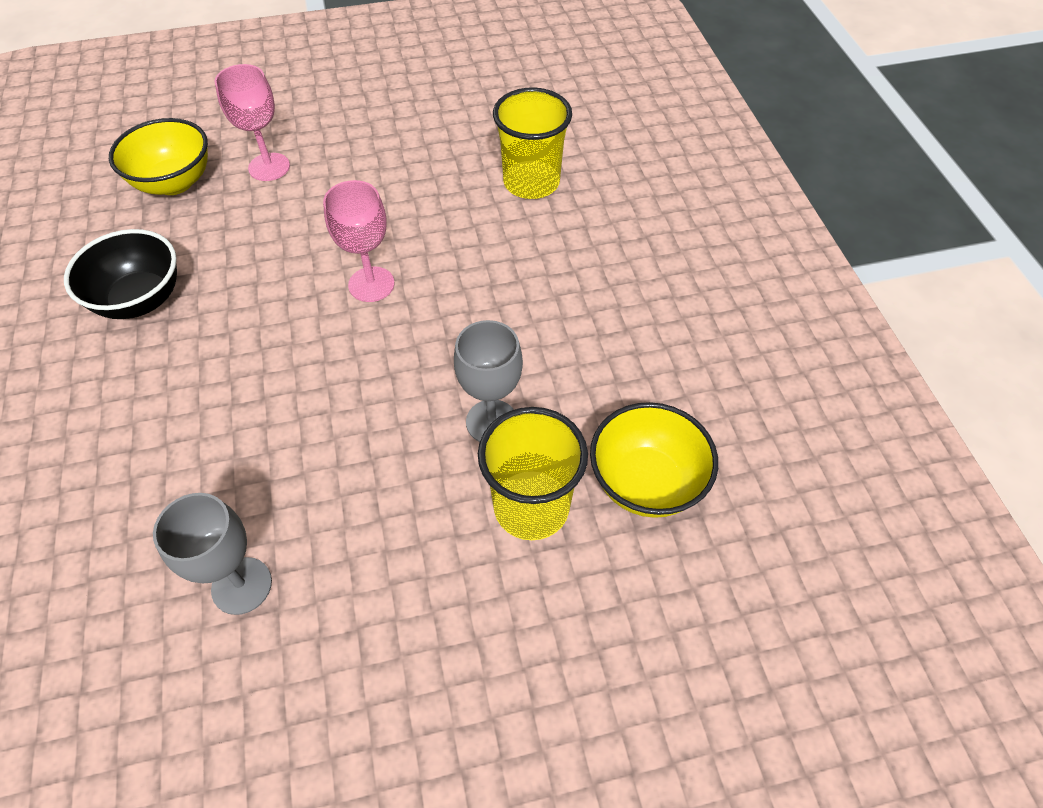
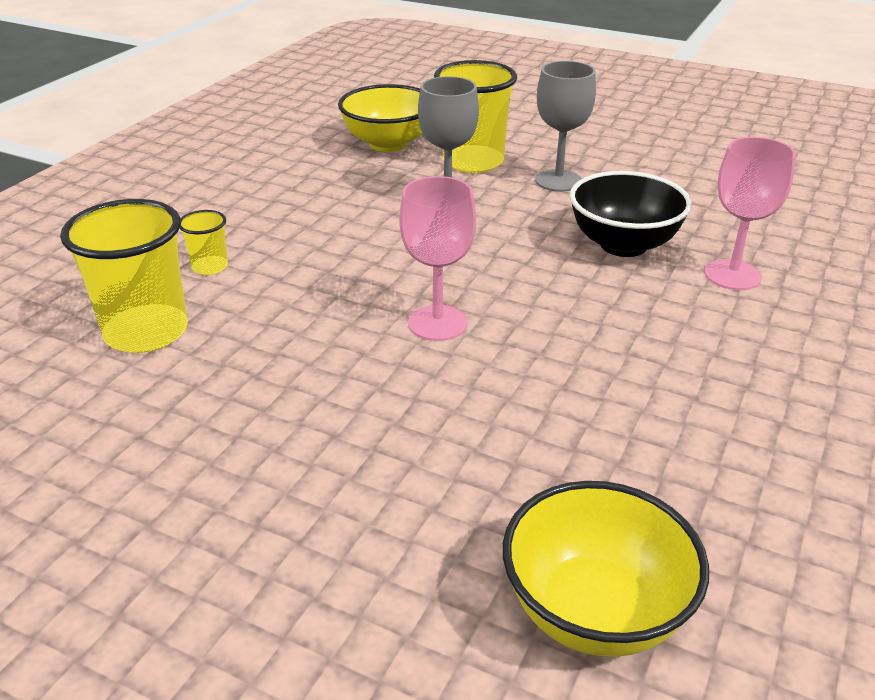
camera: 140 degrees left, 20 degrees down
black bowl [64,229,177,319] -> black bowl moved to [570,171,692,257]
grey goblet [153,493,272,615] -> grey goblet moved to [535,61,596,192]
pink goblet [215,64,290,181] -> pink goblet moved to [704,137,796,290]
none -> yellow cup [179,210,228,275]

